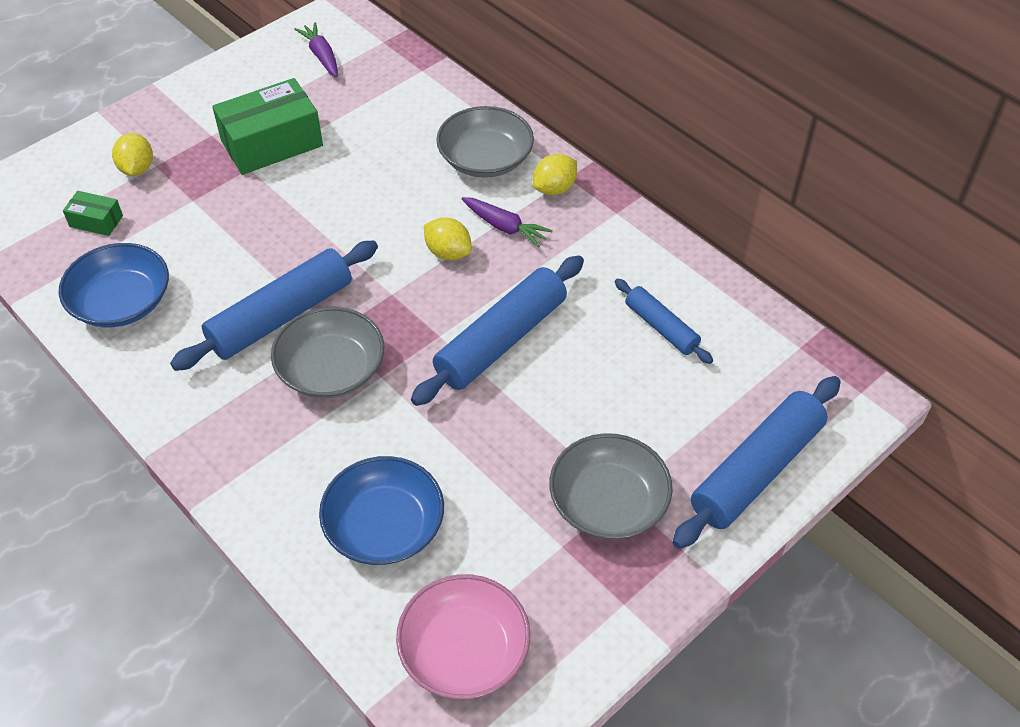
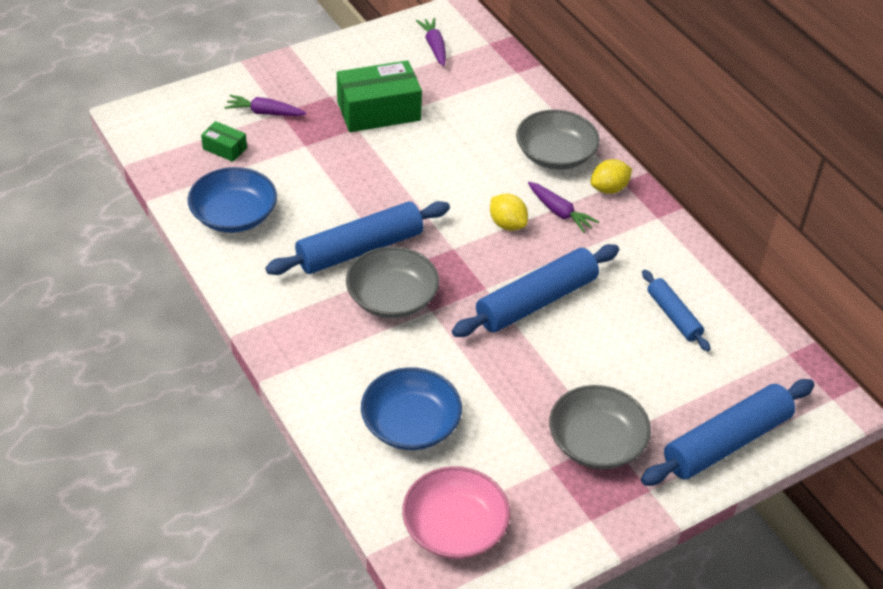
camera: 10 degrees right, 5 degrees down
yellow lemon [112,133,153,176] -> purple carrot [224,95,307,116]

